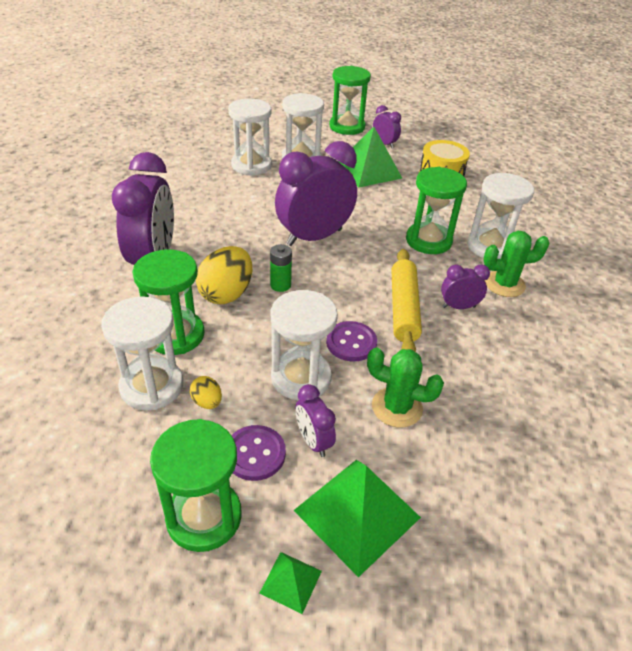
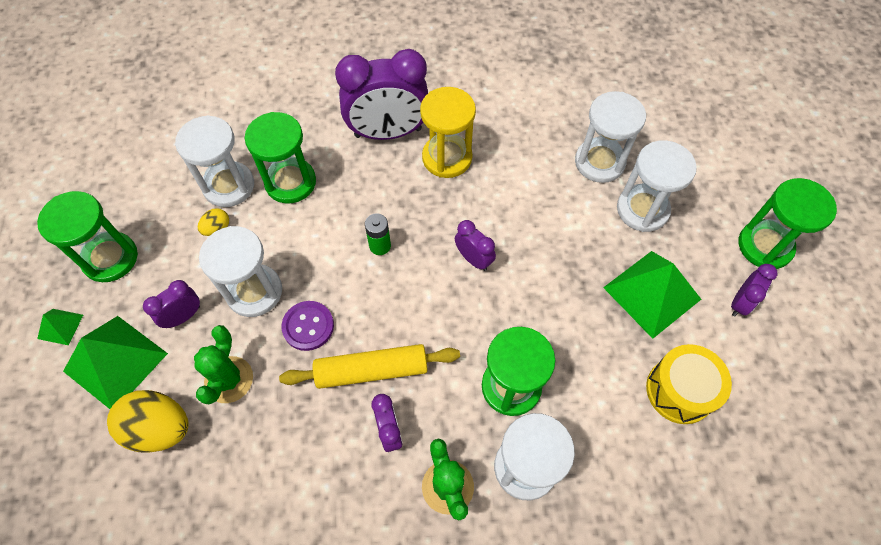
camera: 80 degrees right, 20 degrees up
yellow egg [196,246,252,304] -> yellow egg moved to [107,390,188,453]
purple button [231,425,286,481] -> none
purple clock [275,141,357,246] -> purple clock [455,220,496,271], size x0.47
none -> yellow hourglass [420,87,476,178]

